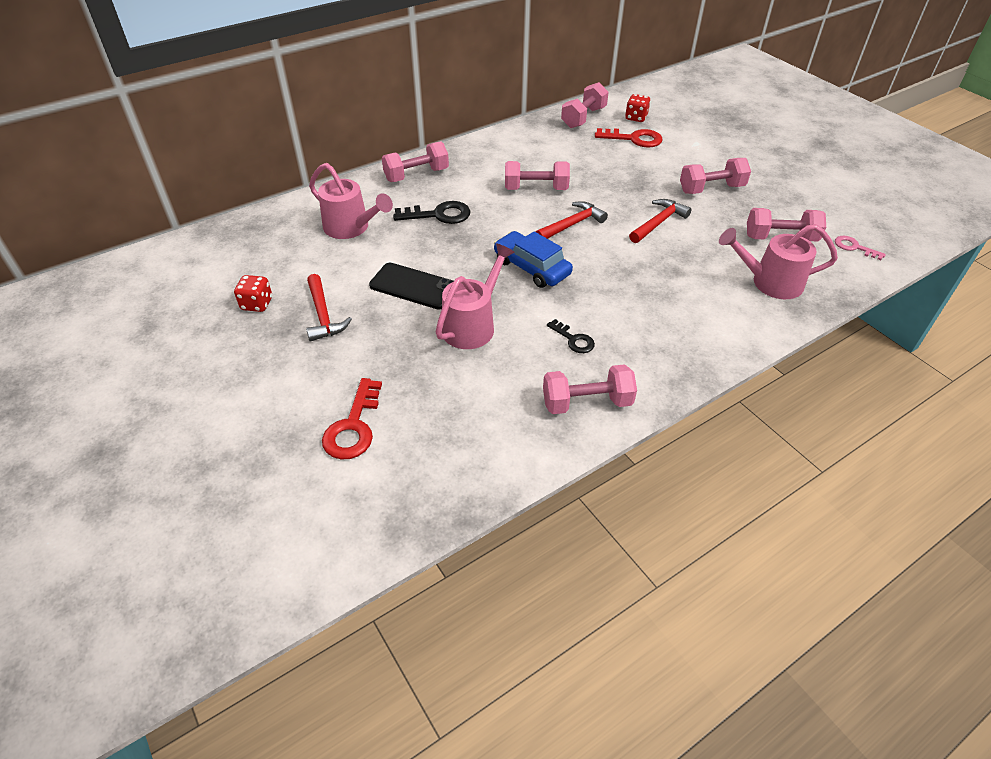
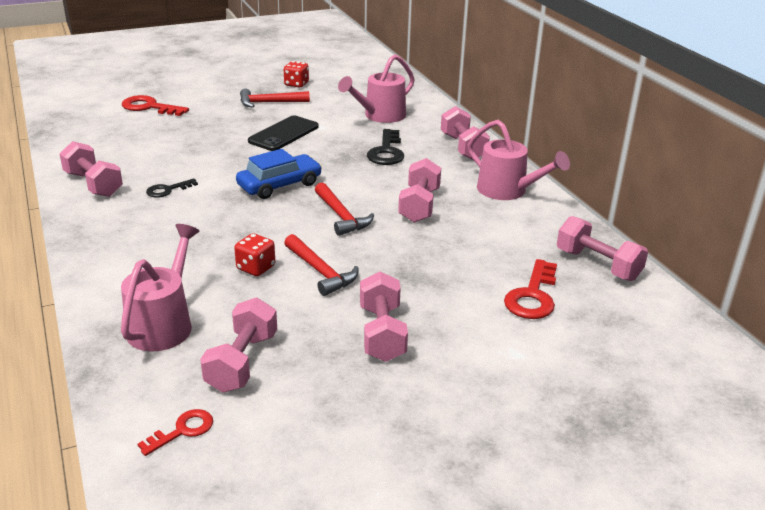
camera: 100 degrees right, 15 degrees down
pink watering can [436,243,515,349] -> pink watering can moved to [468,120,570,200]
pink dumbbell [543,364,637,414] -> pink dumbbell turned 45 degrees counterclockwise [59,141,123,197]
red dice [625,94,651,122] -> red dice moved to [234,233,275,276]
pink key [835,236,886,260] -> red key [137,409,213,456]

